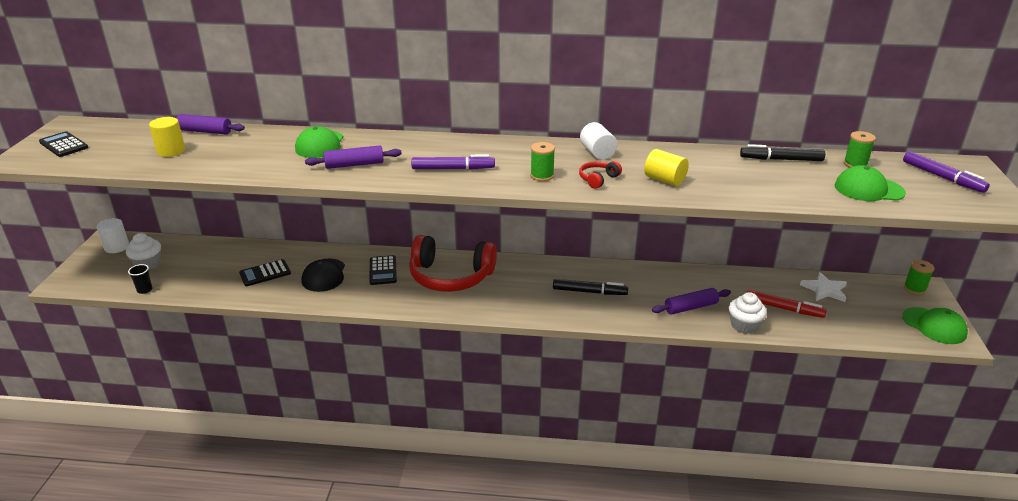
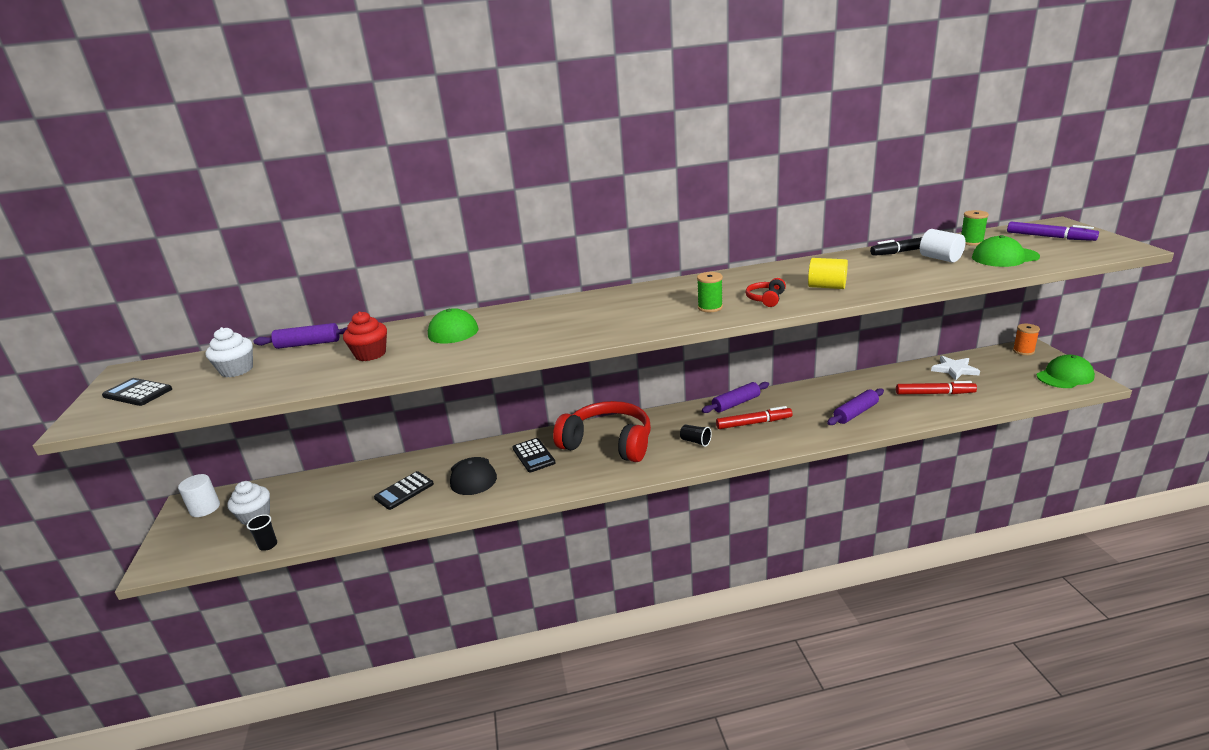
camera: 15 degrees left, 5 degrees down
yellow cylinder [149,117,185,157] -> none
purple rolling pin [305,146,402,169] -> purple rolling pin moved to [702,382,769,413]
red headphones [409,235,497,292] -> red headphones turned 150 degrees counterclockwise [553,401,651,462]
purple marker [411,155,495,170] -> none
black marker [553,279,628,295] -> red marker [716,406,792,429]
white cylinder [580,122,617,160] -> white cylinder moved to [920,229,966,263]
white cupcake [729,292,767,334] -> white cupcake moved to [206,327,253,377]
green cap [902,307,968,344] -> green cap turned 60 degrees counterclockwise [1037,355,1095,388]
green spool [904,260,935,295] -> orange spool [1013,324,1040,355]
none -> red cupcake [343,311,387,361]
none -> black cup [680,425,712,447]

